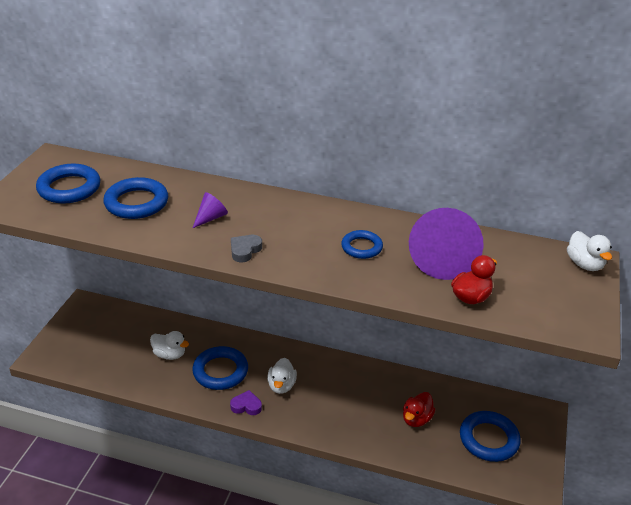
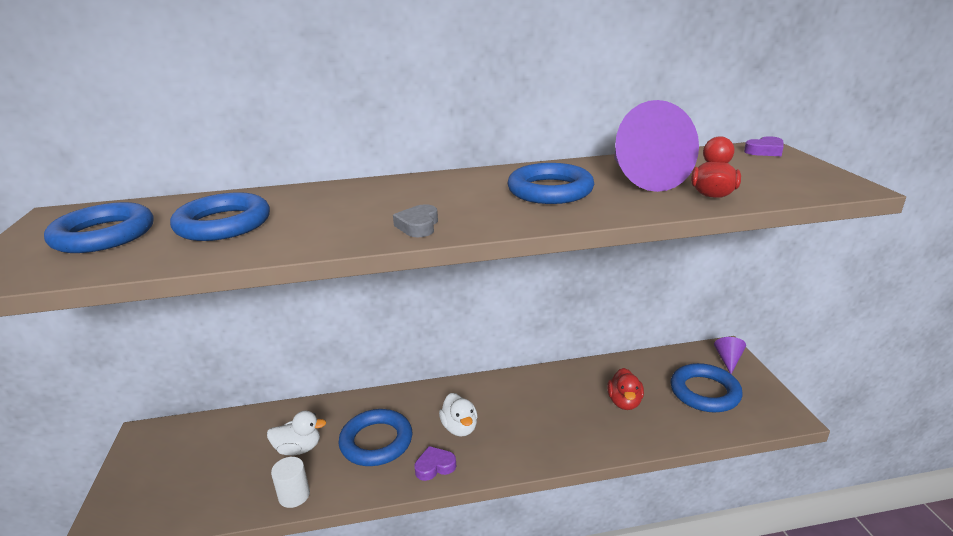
camera: 25 degrees left, 10 degrees down
purple cone [193,192,228,228] -> purple cone moved to [714,337,746,374]
blue ring [341,230,383,259] -> blue ring [507,163,594,204], size x1.63
white duck [567,231,612,271] -> purple heart [744,136,783,156]
none -> white cylinder [271,457,310,508]

